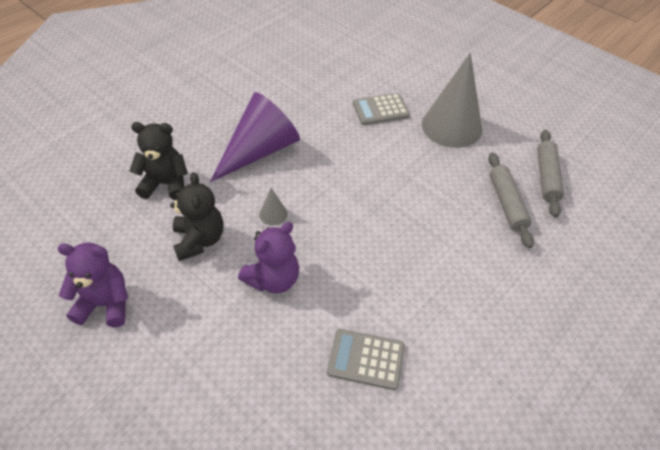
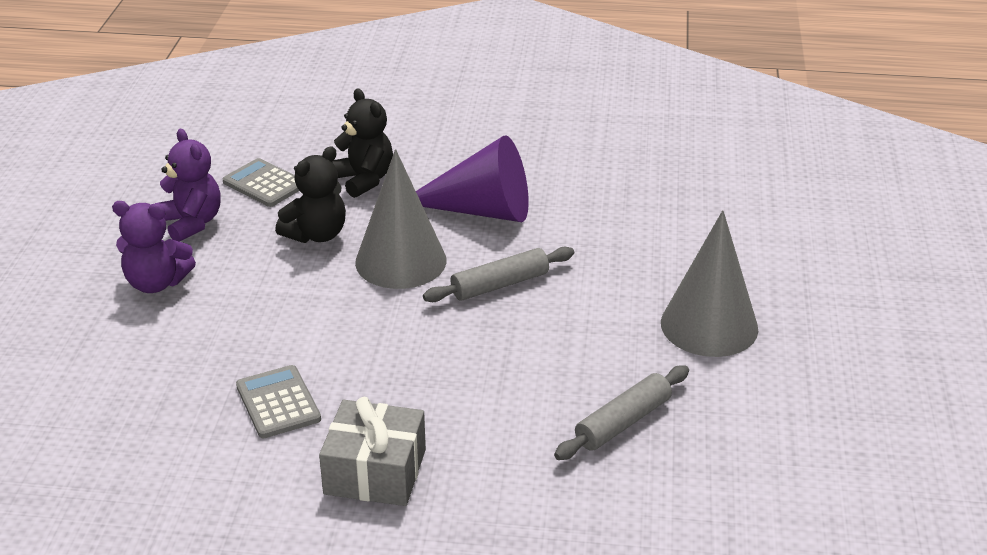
camera: 55 degrees right, 15 degrees down
purple teddy bear [238,222,299,293] -> purple teddy bear moved to [112,201,196,293]
grey cone [259,188,288,226] -> grey cone [355,149,446,289], size x2.47
grey calculator [353,93,410,125] -> grey calculator moved to [223,158,300,207]
grey rolling pin [537,130,564,218] -> grey rolling pin moved to [423,247,574,302]
none -> grey gift [319,397,426,506]

